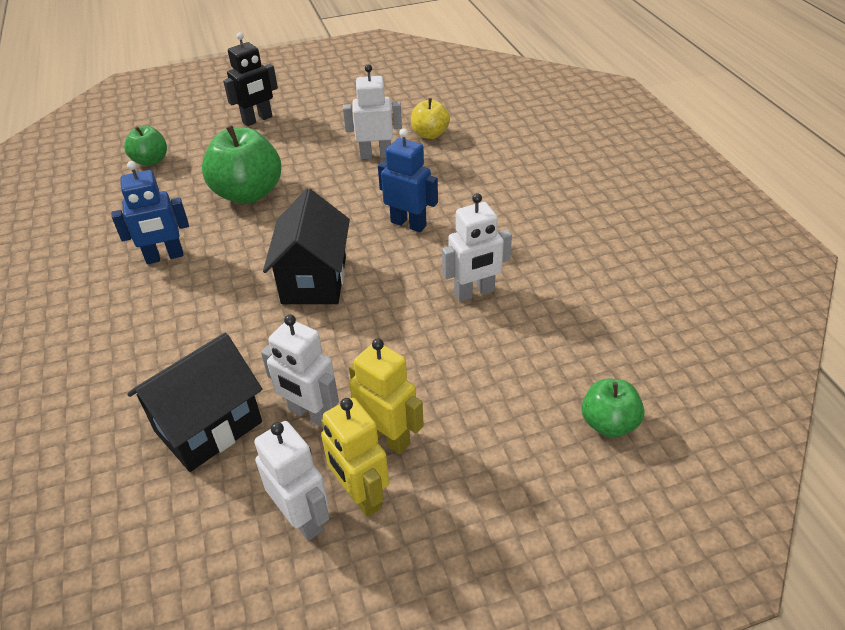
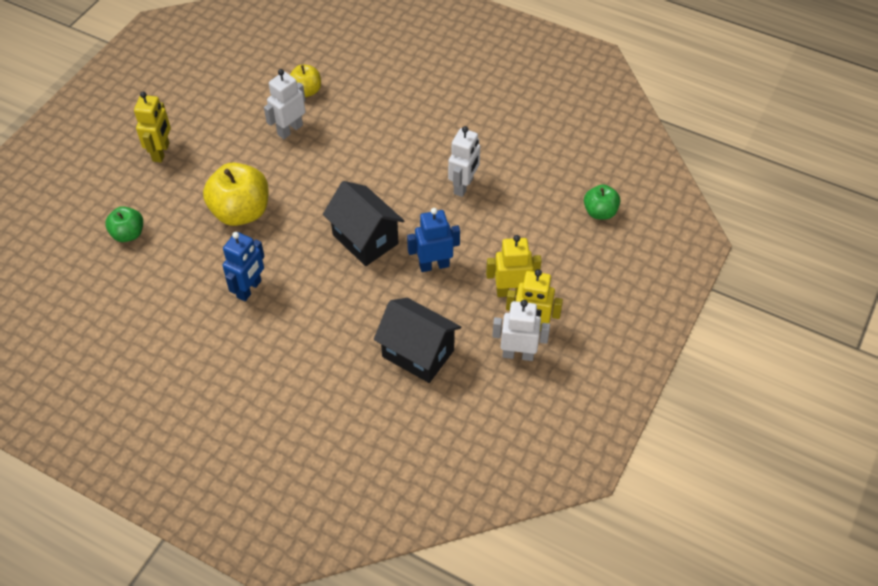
camera: 45 degrees left, 10 degrees up
black house [127,333,262,472] -> black house turned 60 degrees counterclockwise [374,298,461,383]
green apple [202,125,281,204] -> yellow apple [203,162,269,226]
black robot [223,32,278,126] -> yellow robot [134,92,171,163]
white robot [261,315,339,428] -> none
blue robot [378,128,438,232] -> blue robot moved to [407,208,460,272]

